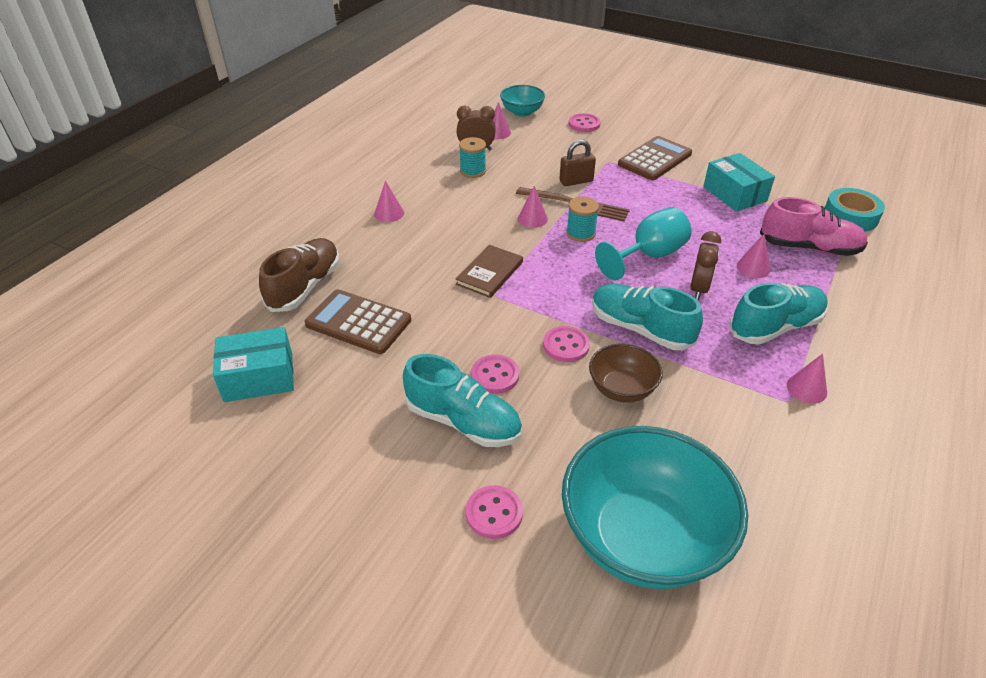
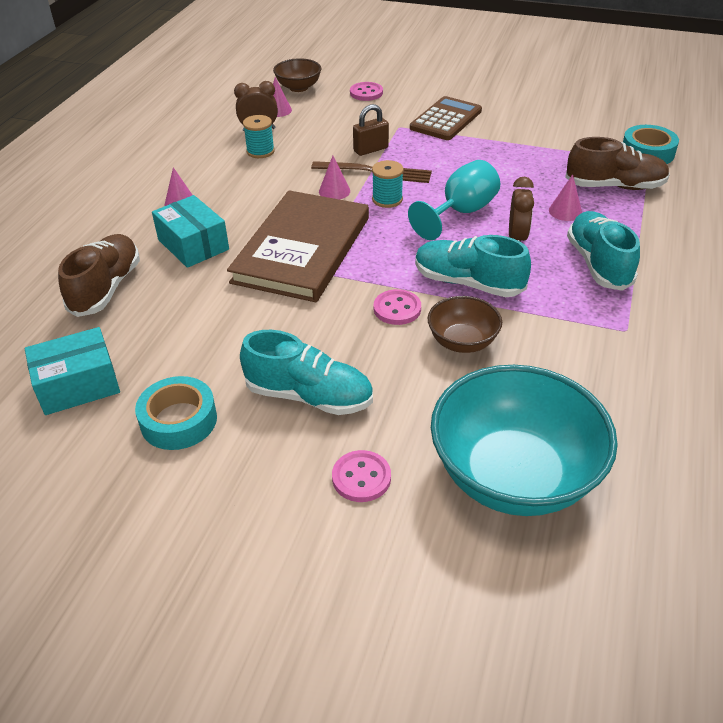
camera: 10 degrees left, 0 degrees up
brown calculator [305,289,411,354] -> none
brown book [455,245,523,298] -> brown book [227,190,369,302], size x2.13
pink button [471,354,519,394] -> none
turquoise bowl [500,85,545,117] -> brown bowl [273,58,322,92]
turquoise box [703,153,775,212] -> turquoise box moved to [152,195,229,268]
turquoise shoe [729,283,828,345] -> turquoise shoe turned 60 degrees counterclockwise [567,211,640,291]
pink shoe [760,197,868,256] -> brown shoe [565,137,670,190]
pink cone [787,354,827,404] -> none
none -> turquoise tape [135,376,217,450]

